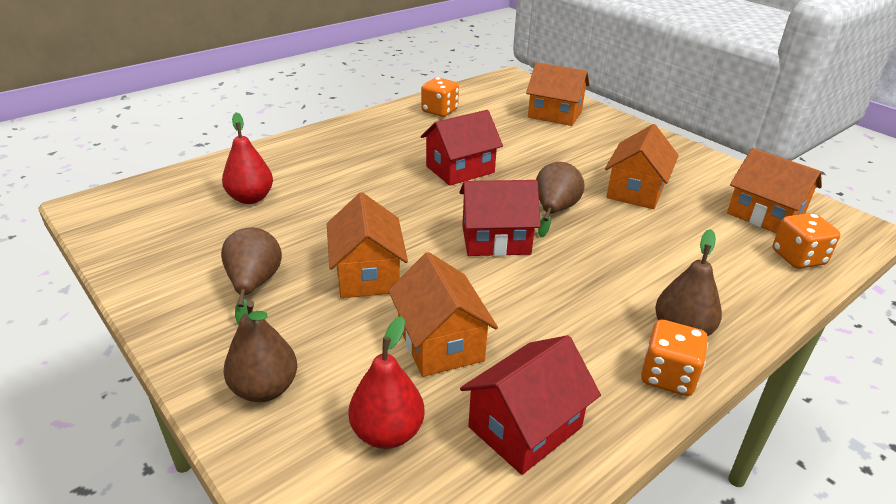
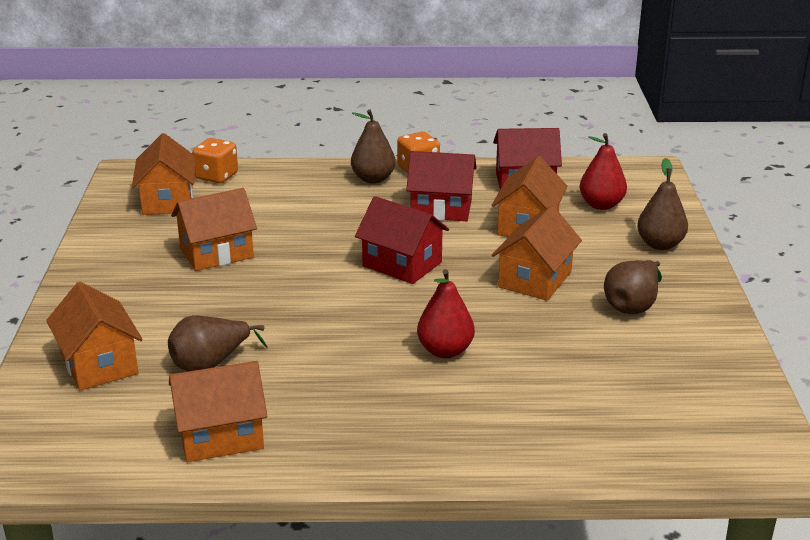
camera: 140 degrees left, 5 degrees down
red pear [222,112,273,204] -> red pear moved to [417,269,475,358]
orange dice [421,77,459,117] -> orange house [169,361,267,462]
red house [421,110,503,186] -> red house moved to [406,151,477,221]
brown pear [536,162,585,237] -> brown pear moved to [168,316,268,371]

